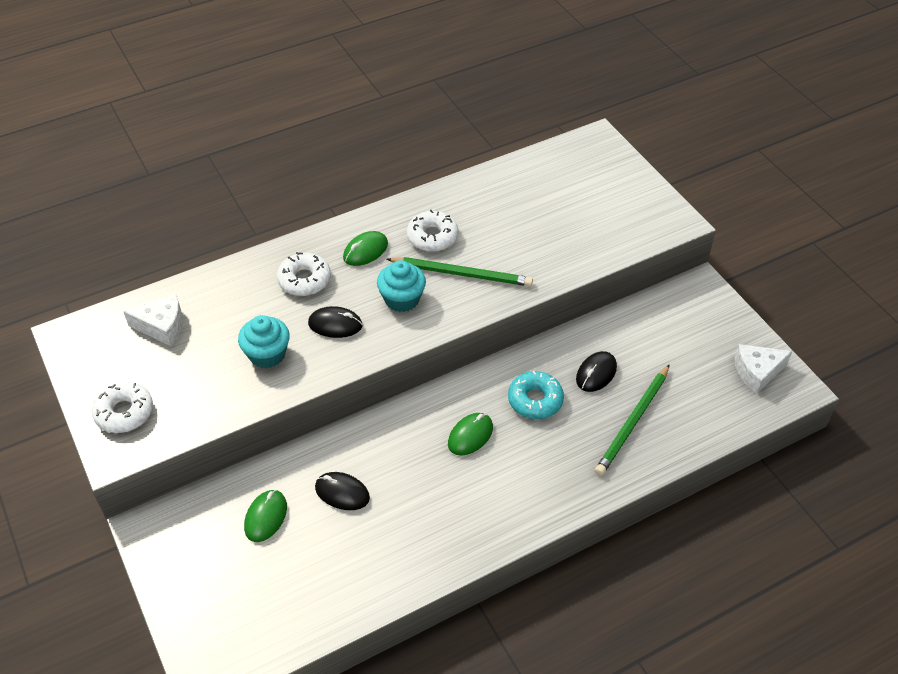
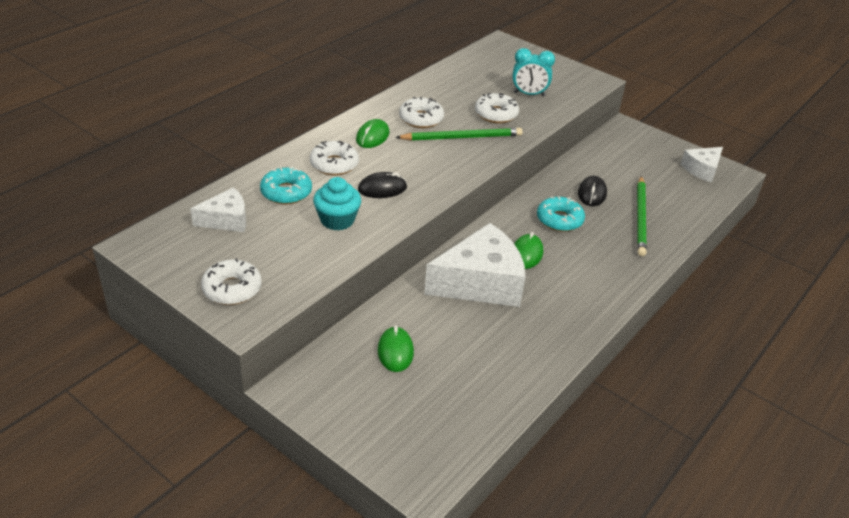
camera: 25 degrees left, 10 degrees down
black mouse [315,472,370,510] -> none
turquoise cupcake [377,260,426,312] -> none
none -> turquoise donut [260,167,312,204]
none -> white cheese [424,223,525,307]
none -> white donut [475,93,519,123]
none -> turquoise clock [513,48,555,96]

